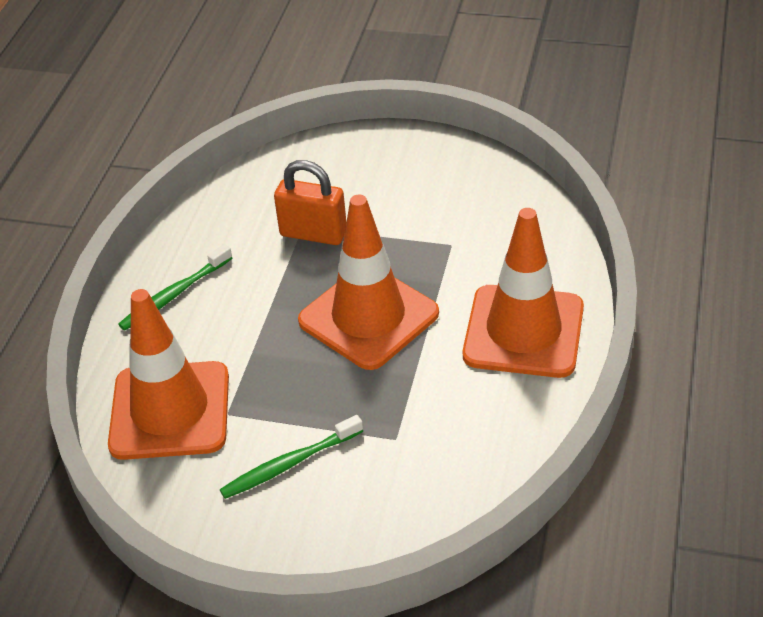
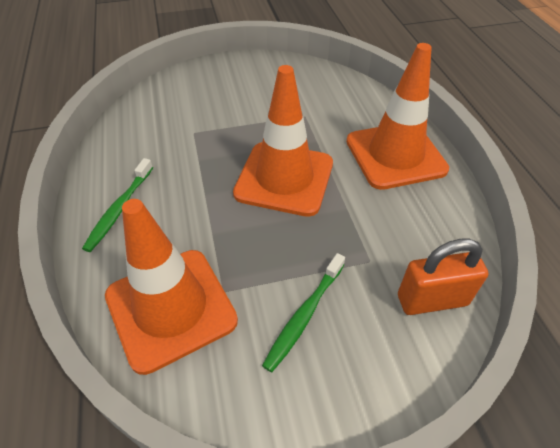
camera: 30 degrees left, 5 degrees up
orange padlock [274,160,346,245] -> orange padlock moved to [398,239,489,315]

